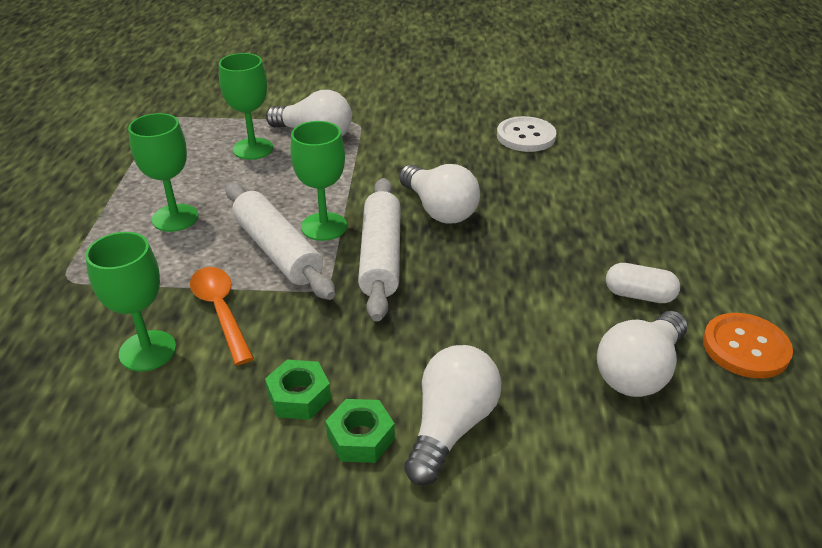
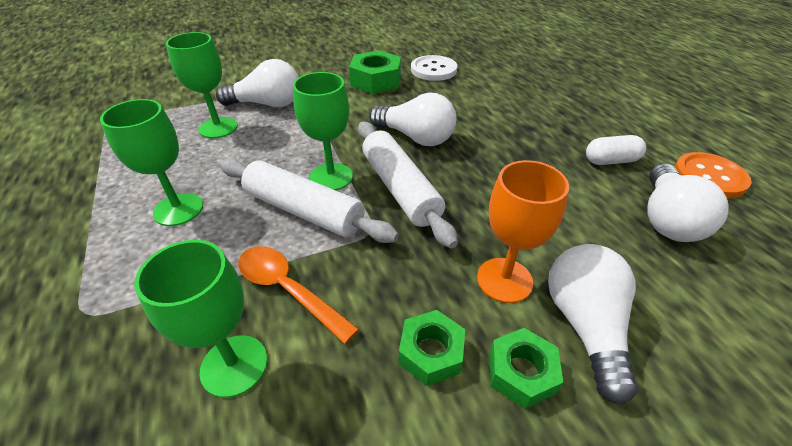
camera: 25 degrees left, 5 degrees up
none -> green nut [349,50,401,94]
none -> orange goblet [477,160,569,303]

